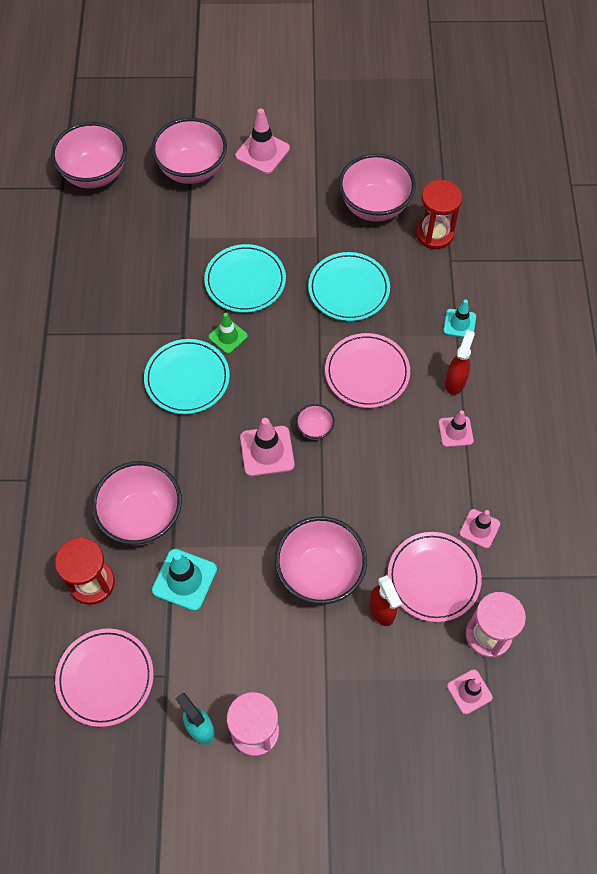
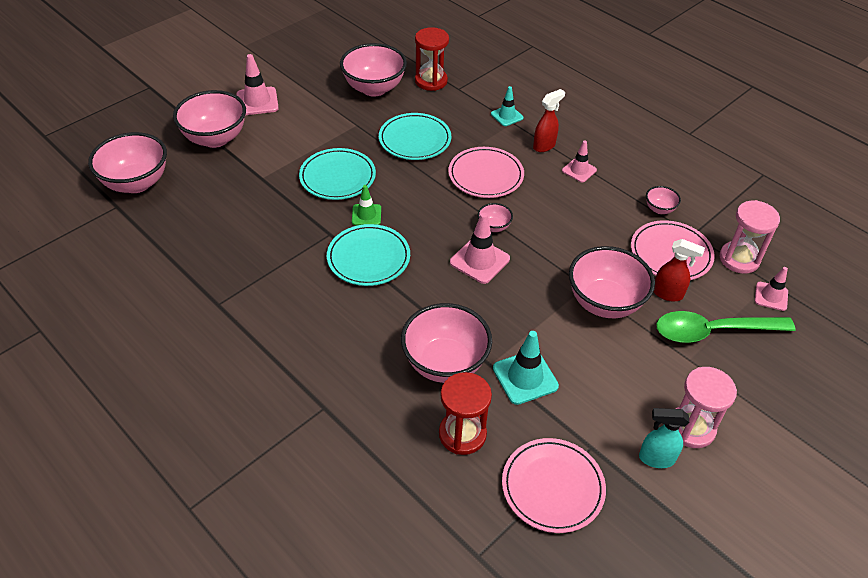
camera: 45 degrees left, 15 degrees down
red spray bottle [445,330,475,395] -> red spray bottle turned 75 degrees clockwise [533,89,565,152]
pink traffic cone [460,509,500,548] -> pink bowl [646,186,681,214]
none -> green spoon [656,311,796,343]

